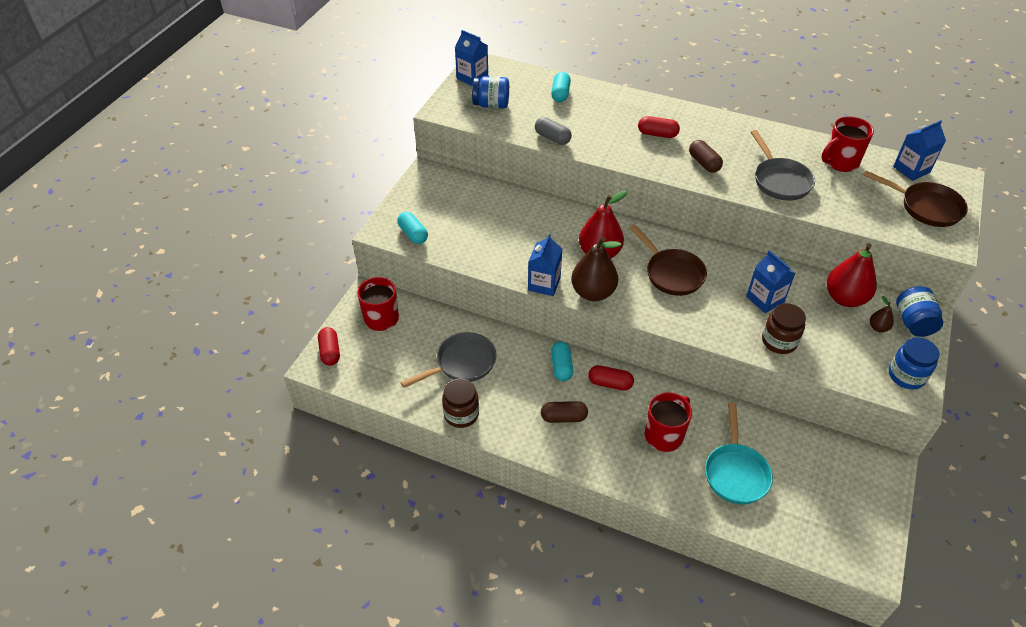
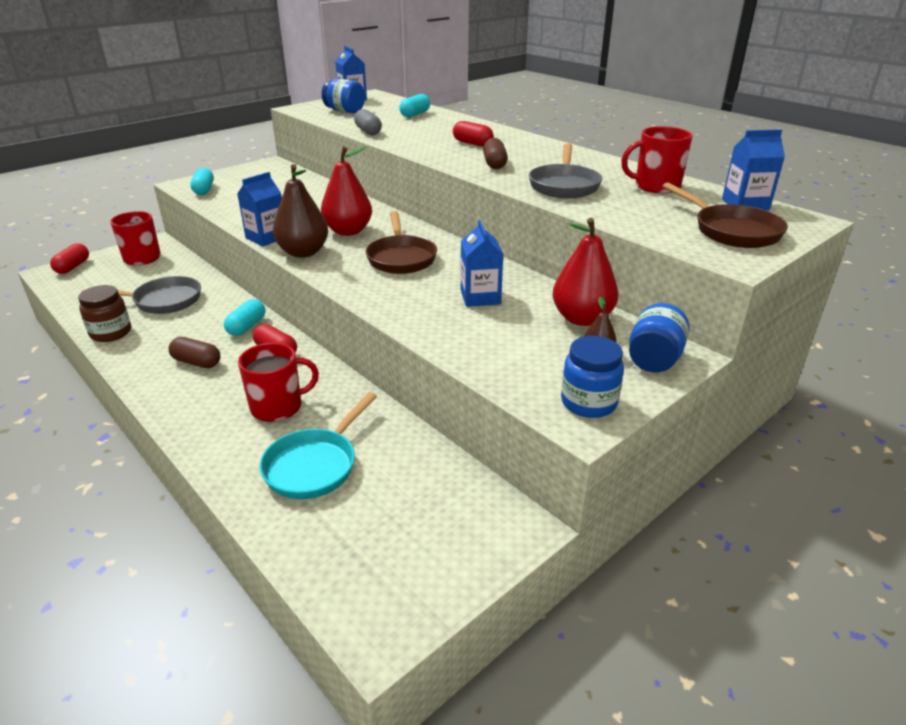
camera: 25 degrees right, 15 degrees down
brown jar [762,303,806,354] -> none

